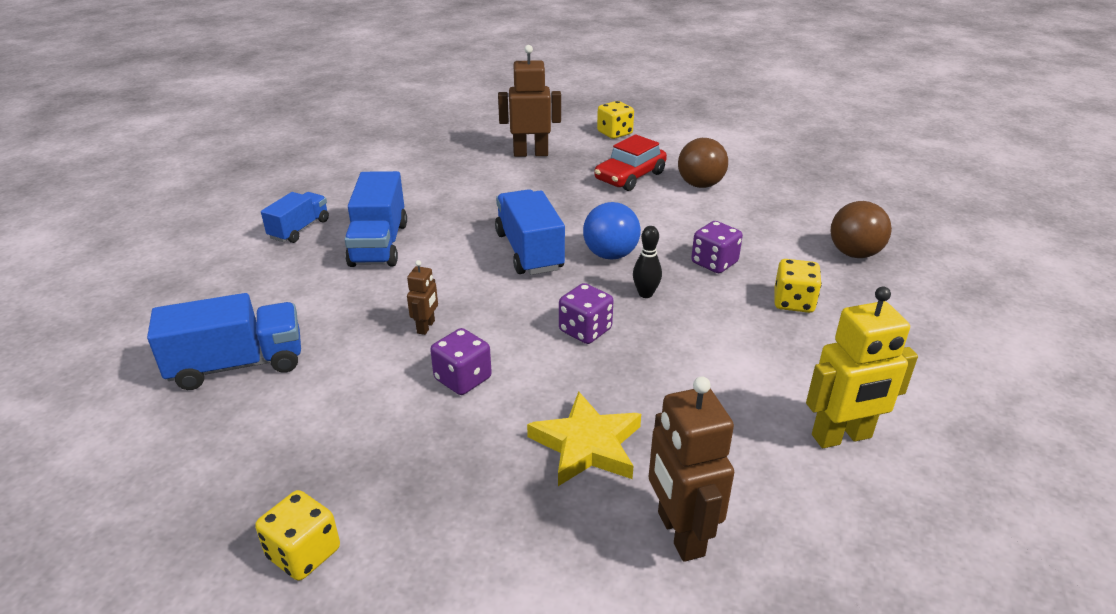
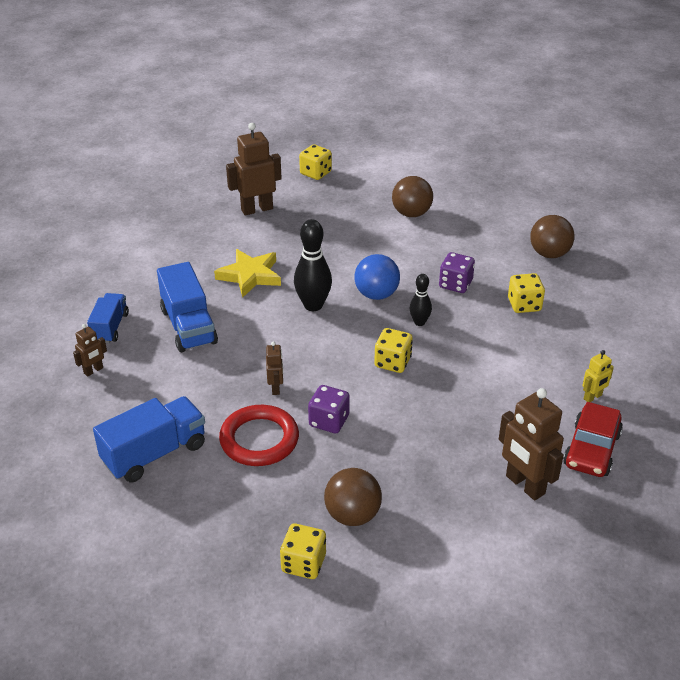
camera: 20 degrees left, 5 degrees up
blue truck [495,189,565,275] -> black bowling pin [294,219,332,311]
yellow star [527,391,641,486] -> yellow star moved to [214,249,281,298]
purple dice [559,283,613,344] -> yellow dice [374,328,413,373]
red car [594,134,667,191] -> red car moved to [563,402,623,477]
yellow robot [806,287,918,448] -> yellow robot [583,350,614,402], size x0.52
none -> brown robot [73,324,107,377]
none -> red ring [219,405,299,466]
none -> brown ball [324,468,382,526]

